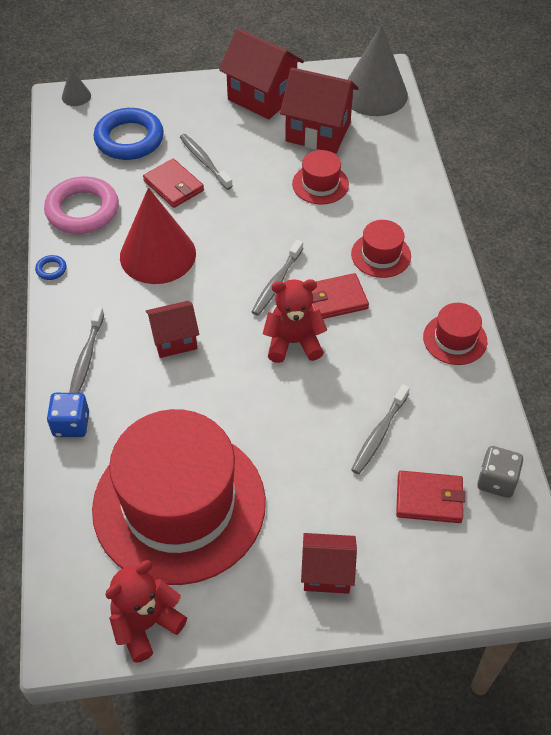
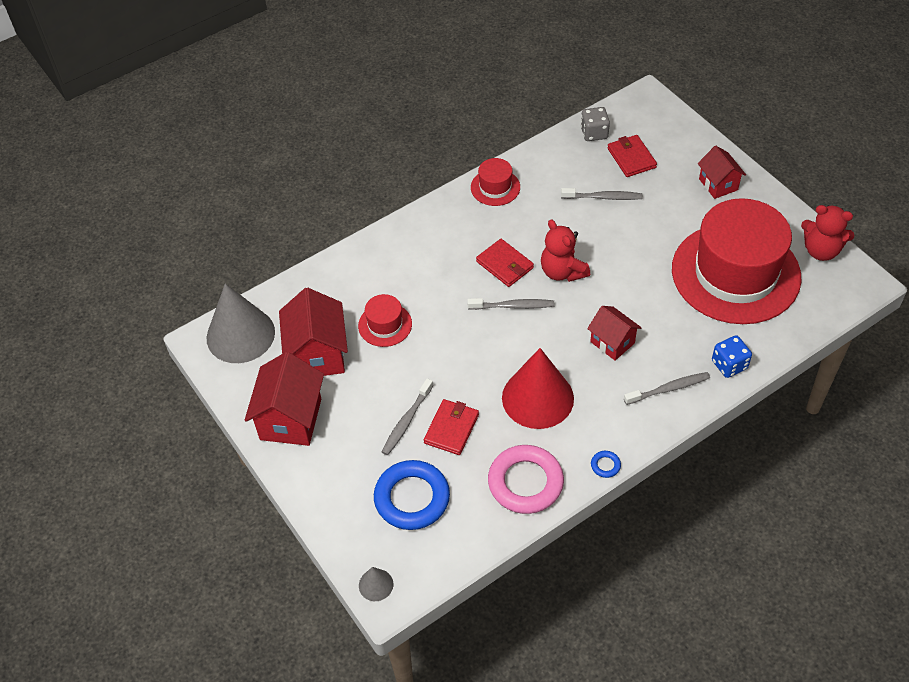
camera: 115 degrees left, 0 degrees up
red hat [351,220,411,278] -> none

